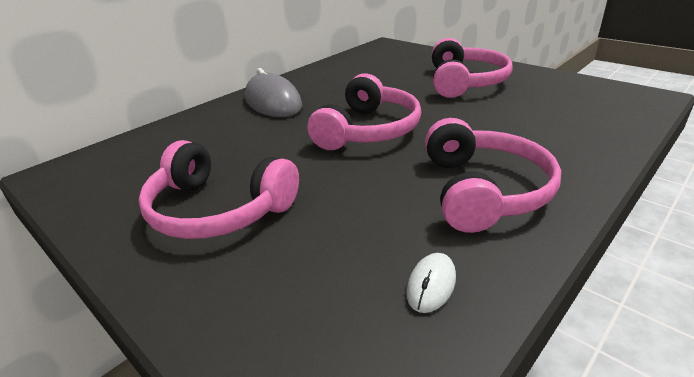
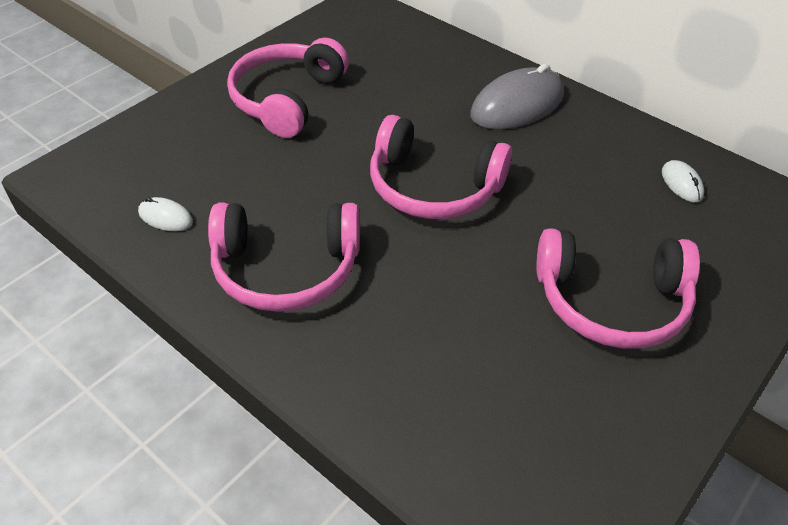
camera: 85 degrees right, 15 degrees up
none -> white mouse [662,160,704,202]

